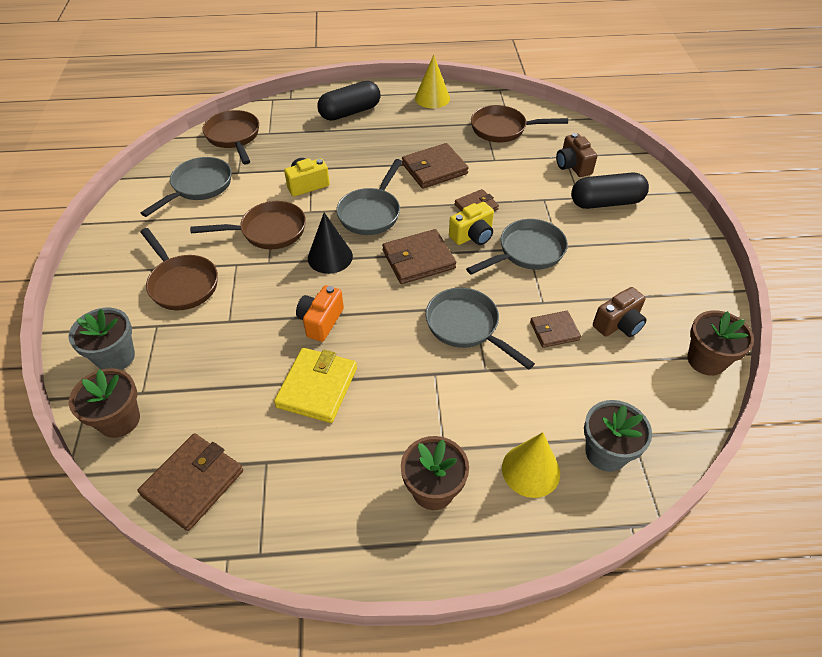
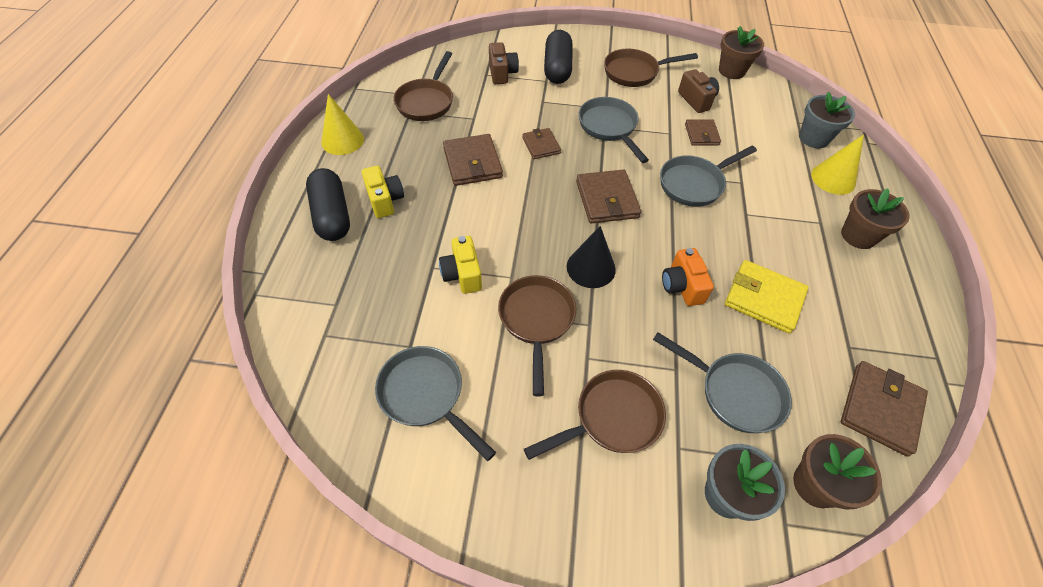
camera: 80 degrees left, 5 degrees up
brown wallet [137,433,243,531] -> brown wallet turned 75 degrees clockwise [841,361,928,456]
brown pan [202,110,259,164] -> brown pan moved to [604,49,698,87]
orange camera [296,285,344,342] -> orange camera turned 45 degrees clockwise [662,248,714,306]
grey pan [336,159,402,235] -> grey pan moved to [653,332,792,433]
yellow camera [449,202,494,245] -> yellow camera moved to [362,166,404,218]
brown camera [556,133,598,177] -> brown camera turned 90 degrees counterclockwise [489,42,519,84]

